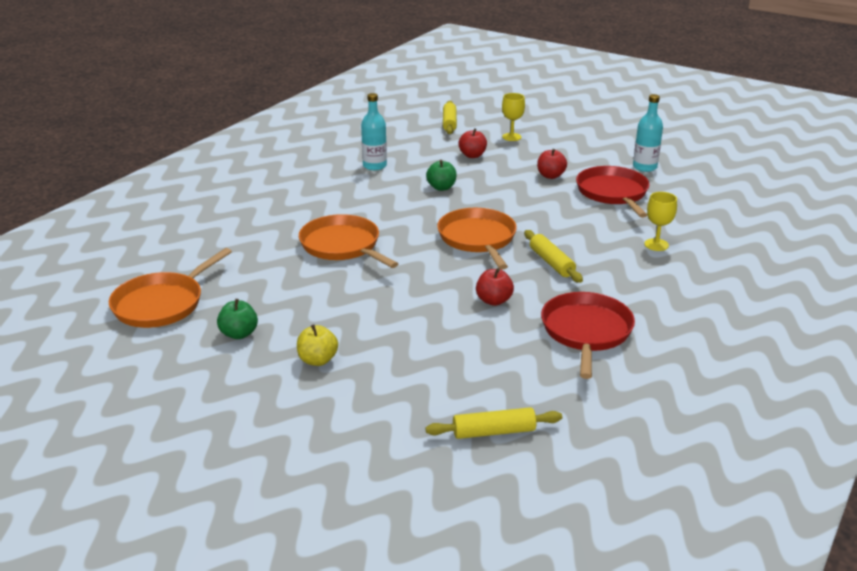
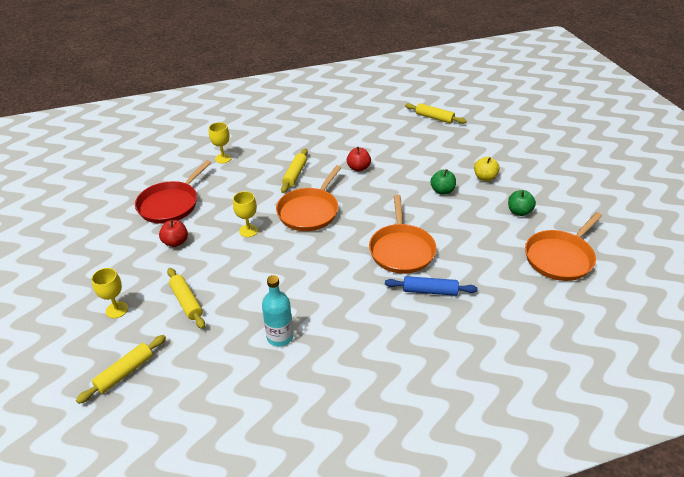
camera: 140 degrees left, 10 degrees up
orange pan [109,248,232,328] -> orange pan turned 150 degrees clockwise [525,212,602,281]
green apple [426,160,457,191] -> green apple moved to [430,169,456,195]
red apple [459,128,487,158] -> yellow rolling pin [167,268,205,329]
red pan [541,292,635,379] -> none
turquoise bottle [633,94,663,172] -> none
none -> yellow goblet [233,191,258,237]
none -> blue rolling pin [385,276,478,296]

